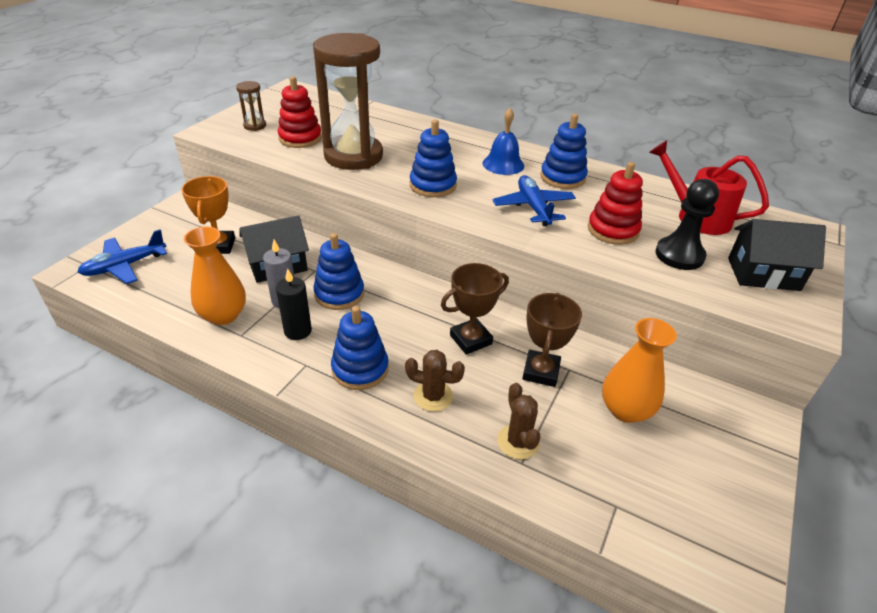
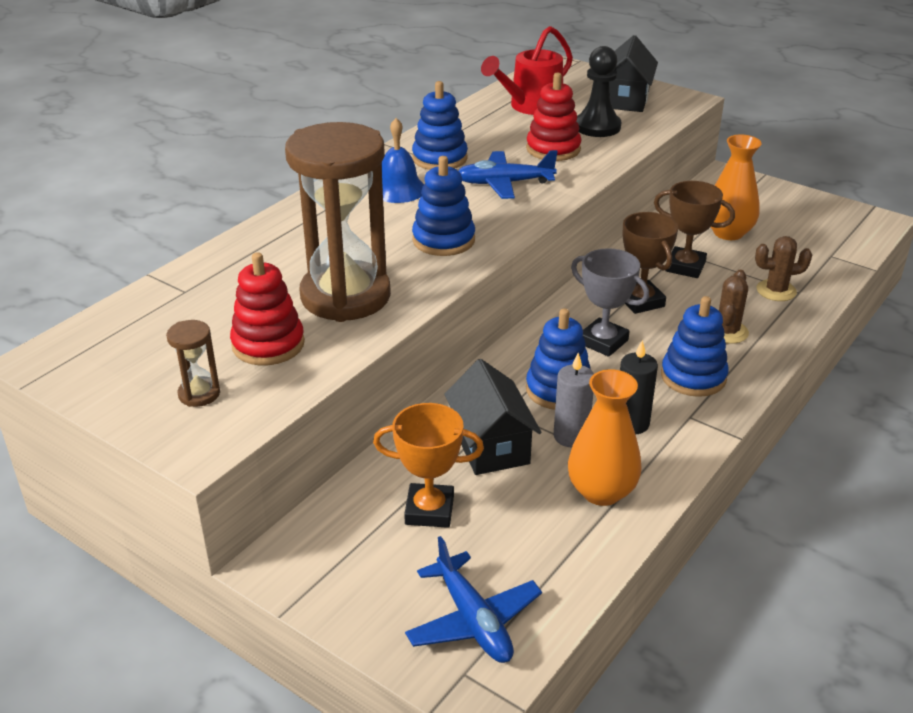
camera: 80 degrees left, 5 degrees down
none -> grey trophy [571,248,649,357]

